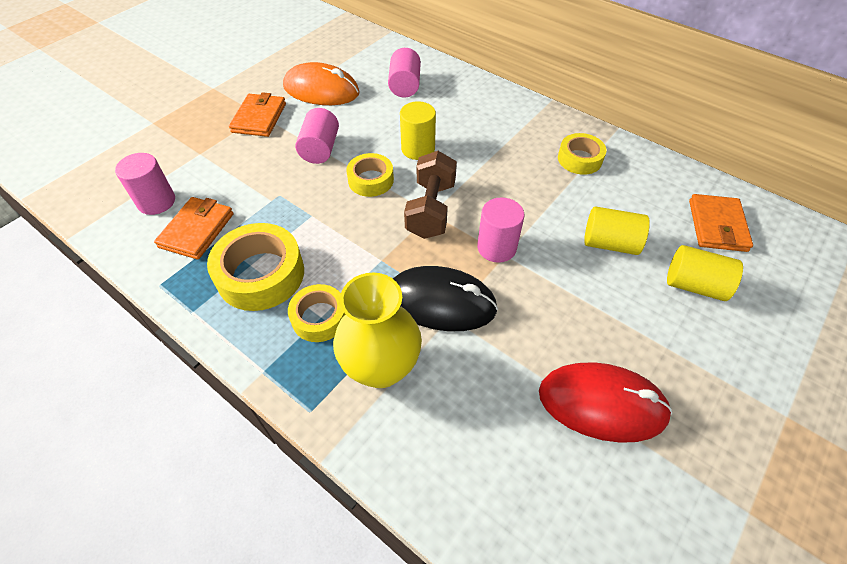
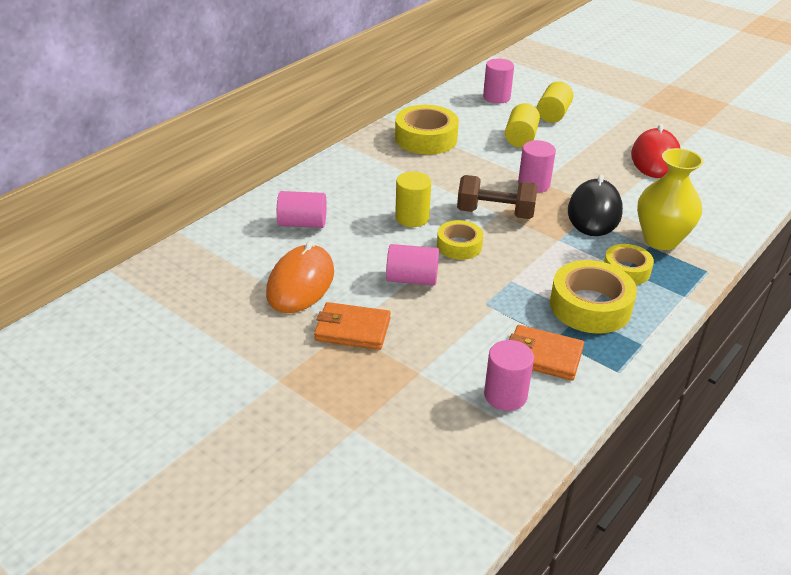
camera: 90 degrees left, 15 degrees down
yellow tape [558,133,607,175] -> yellow tape [395,105,459,155], size x1.64
orange wallet [689,194,753,252] -> pink cylinder [483,58,514,104]

